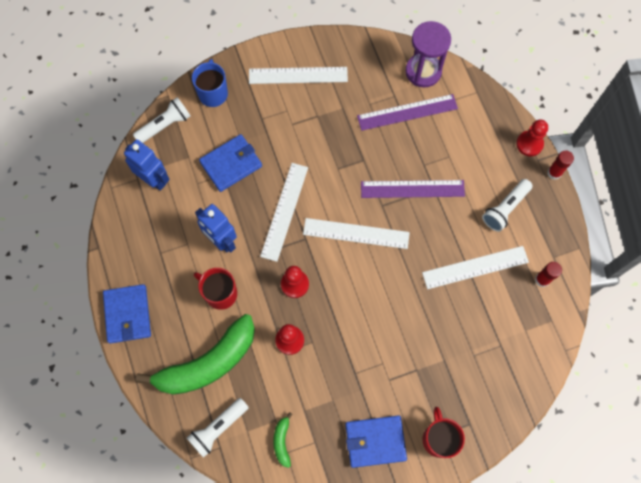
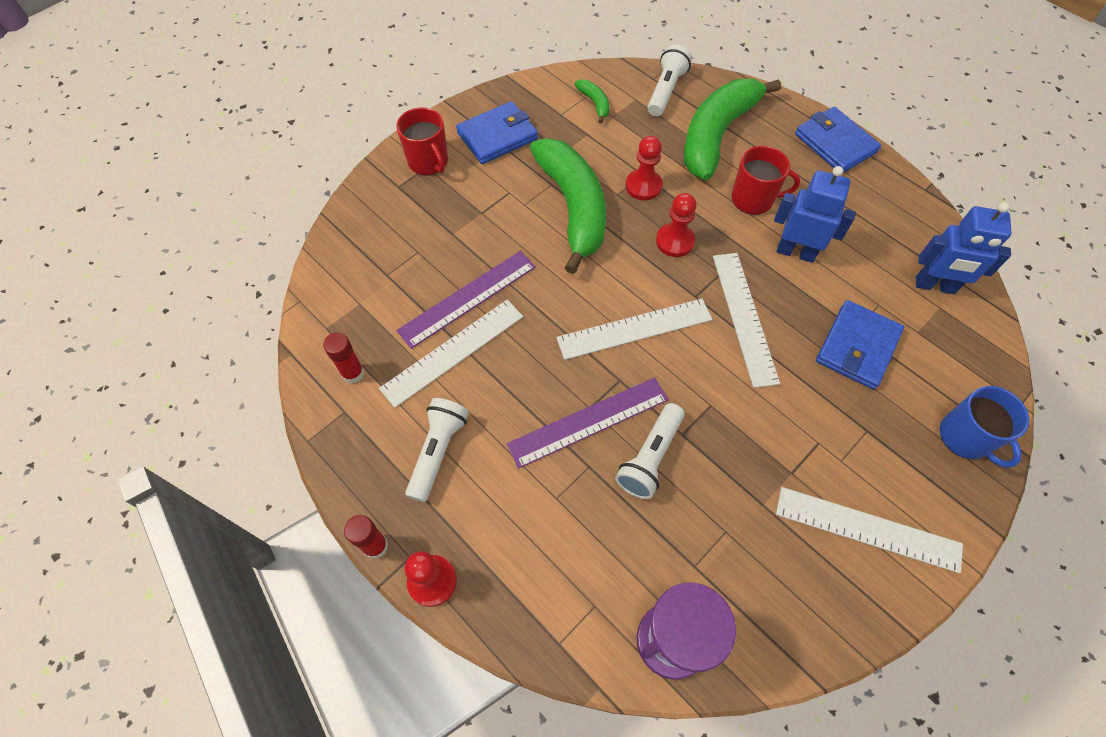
camera: 155 degrees right, 10 degrees down
white flashlight [133,97,191,143] -> white flashlight moved to [615,403,684,499]
white ruler [249,67,348,84] -> white ruler turned 45 degrees clockwise [776,487,963,574]
purple ruler [357,94,458,131] -> purple ruler moved to [396,251,536,349]
none -> green banana [530,138,606,274]

